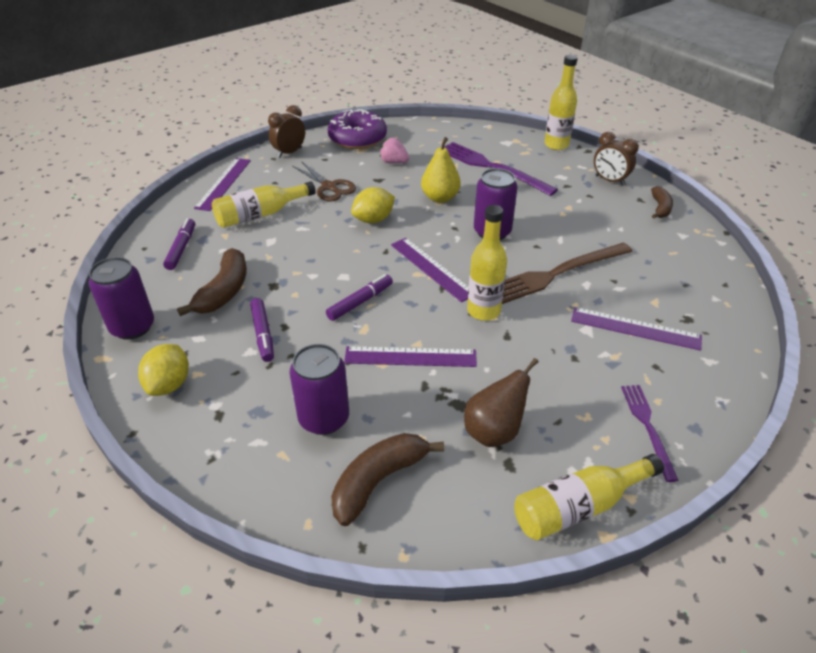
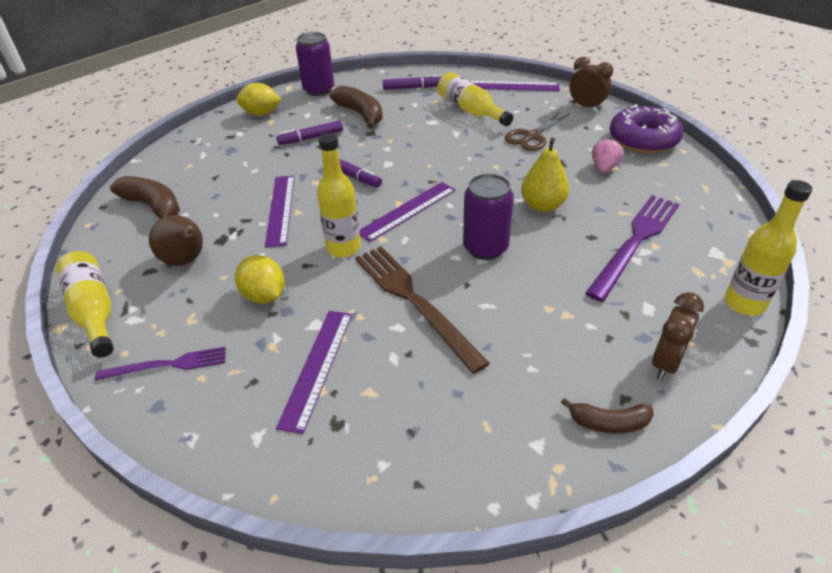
camera: 85 degrees right, 0 degrees up
brown banana [177,248,247,316] -> brown banana turned 135 degrees counterclockwise [329,86,383,129]
purple can [290,344,349,435] -> none
yellow lemon [351,187,395,223] -> yellow lemon moved to [235,255,285,304]

